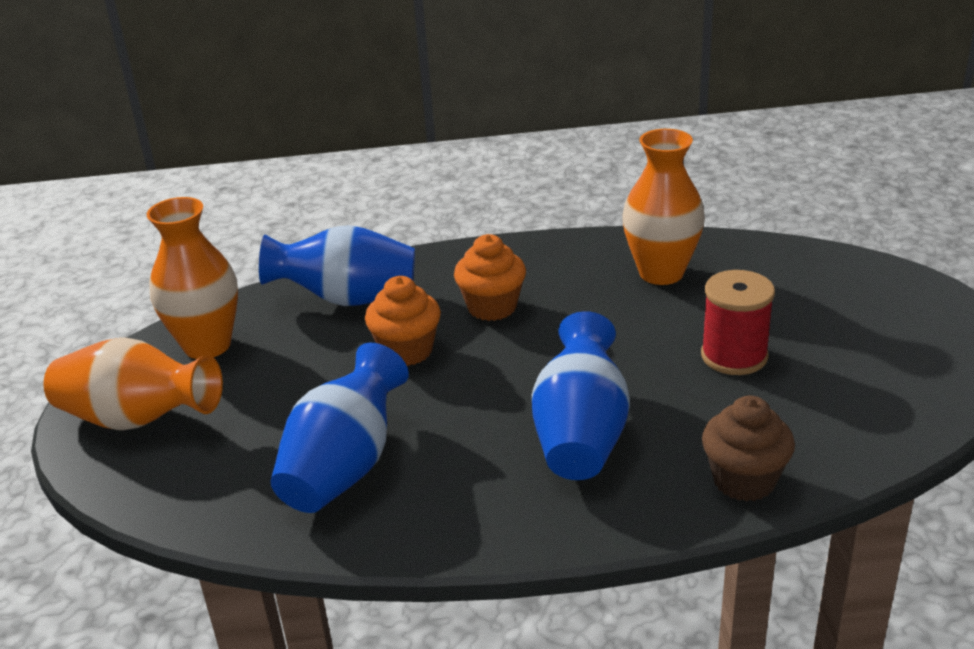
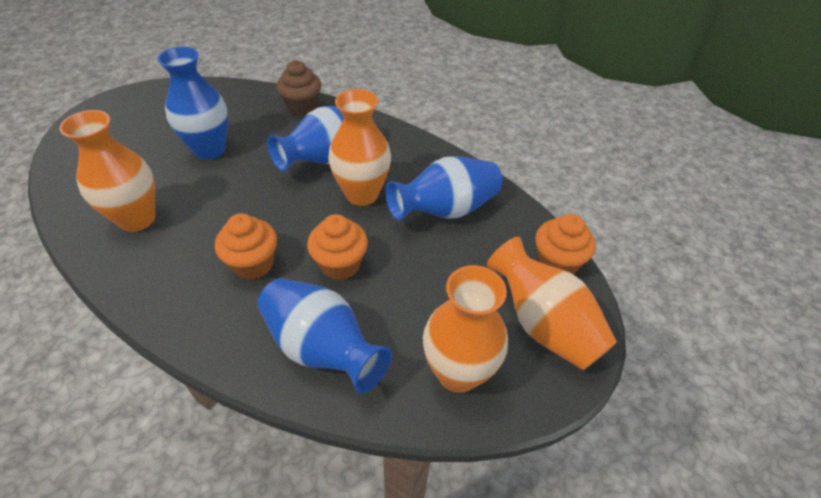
camera: 145 degrees left, 15 degrees up
red spool [701,270,775,375] -> blue vase [157,47,228,160]
none -> orange vase [328,89,391,206]
none -> orange cupcake [535,214,595,274]

